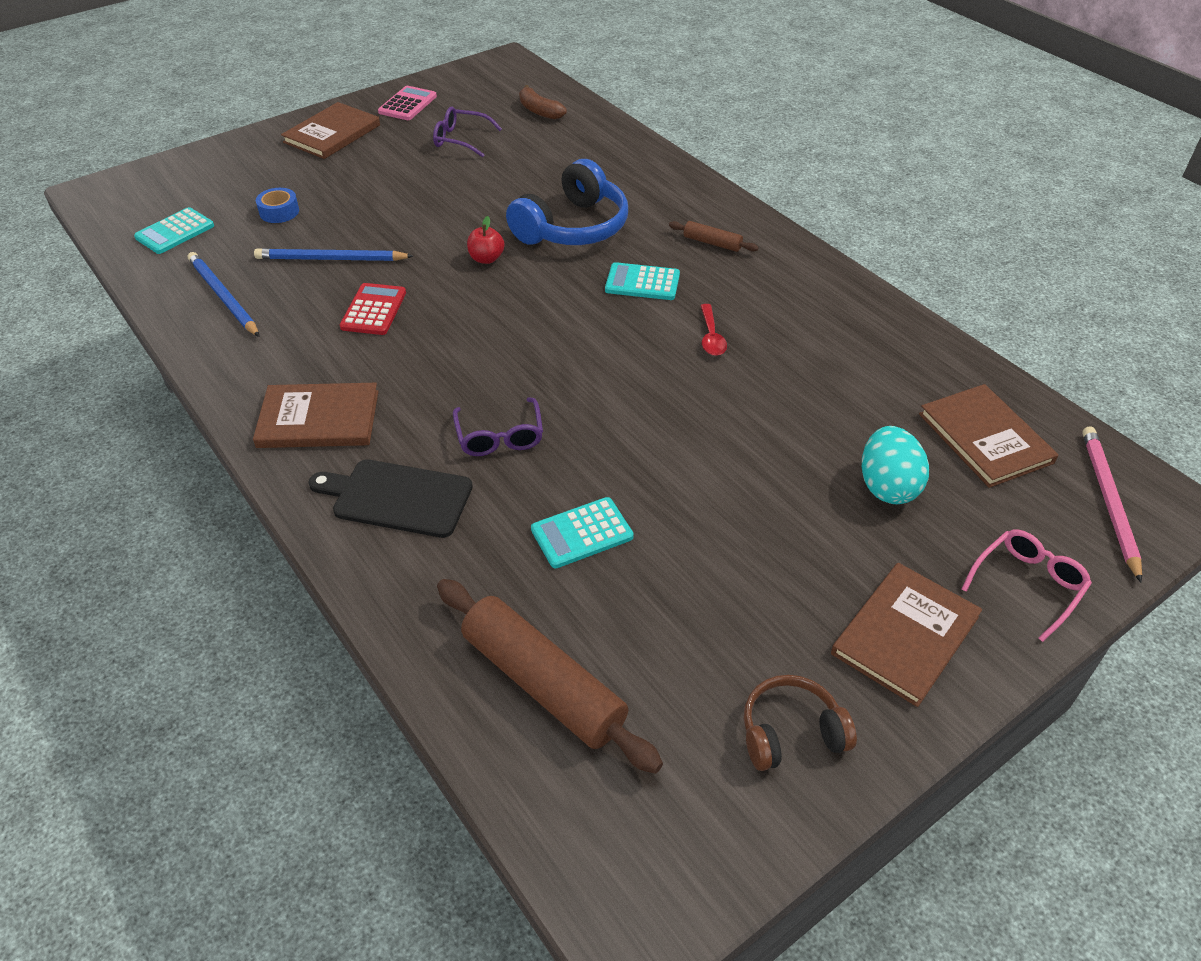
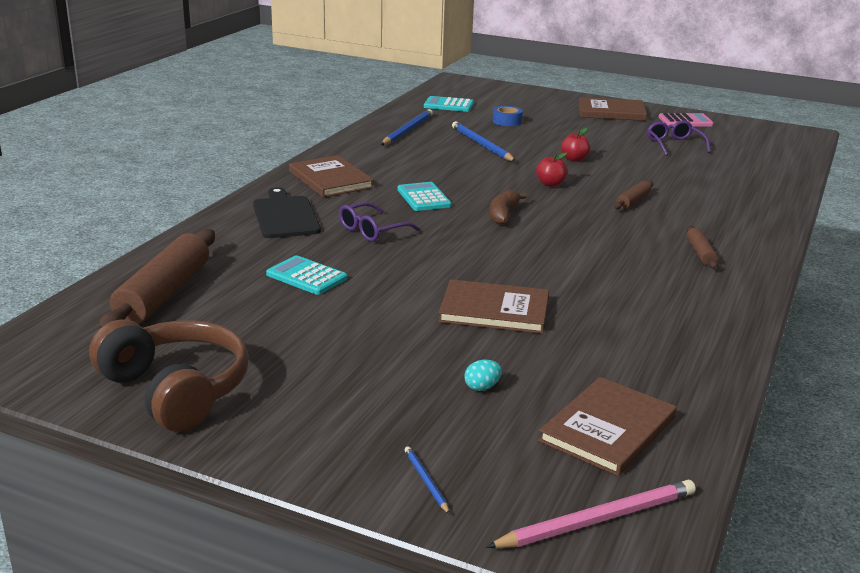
camera: 60 degrees right, 20 degrees down
red calculator [340,283,406,335] -> none
blue headphones [506,159,628,245] -> brown rolling pin [614,181,653,209]
brown banana [519,85,567,119] -> brown banana moved to [490,190,527,225]
turquoise calculator [605,262,680,300] -> turquoise calculator moved to [397,182,452,211]
red spoon [700,304,727,356] -> none
brown headphones [744,675,857,771] -> brown headphones [89,320,249,432], size x1.71
brown book [831,563,982,707] -> brown book moved to [438,279,549,334]
turquoise egg [862,426,929,504] -> turquoise egg [464,360,502,391], size x0.48
pink glasses [961,530,1092,642] -> blue pencil [405,447,450,514]
none -> red apple [561,128,590,162]

